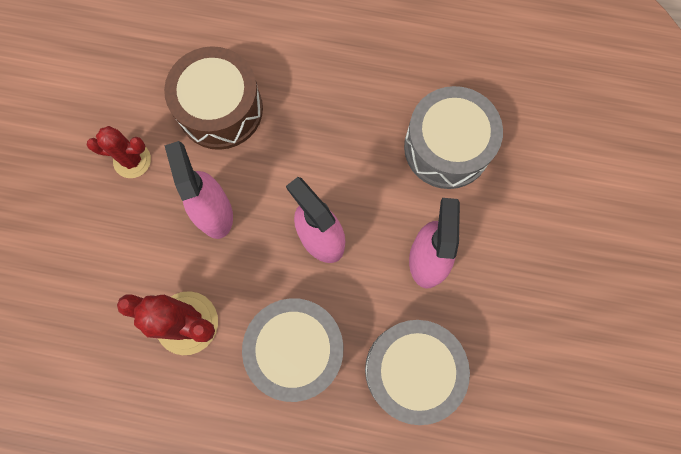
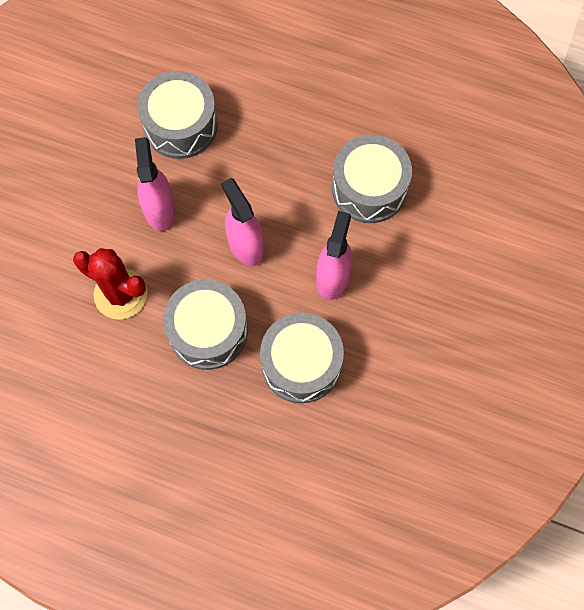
camera: 10 degrees right, 5 degrees down
red cactus [87,126,151,178] -> none
brown drum [164,46,263,150] -> grey drum [137,71,218,159]

